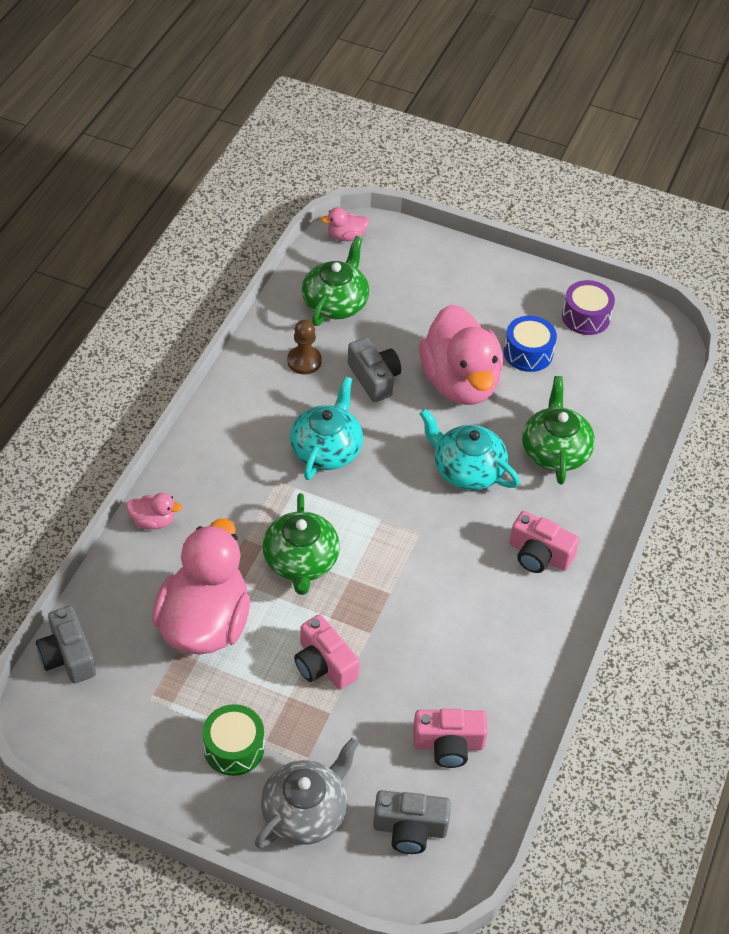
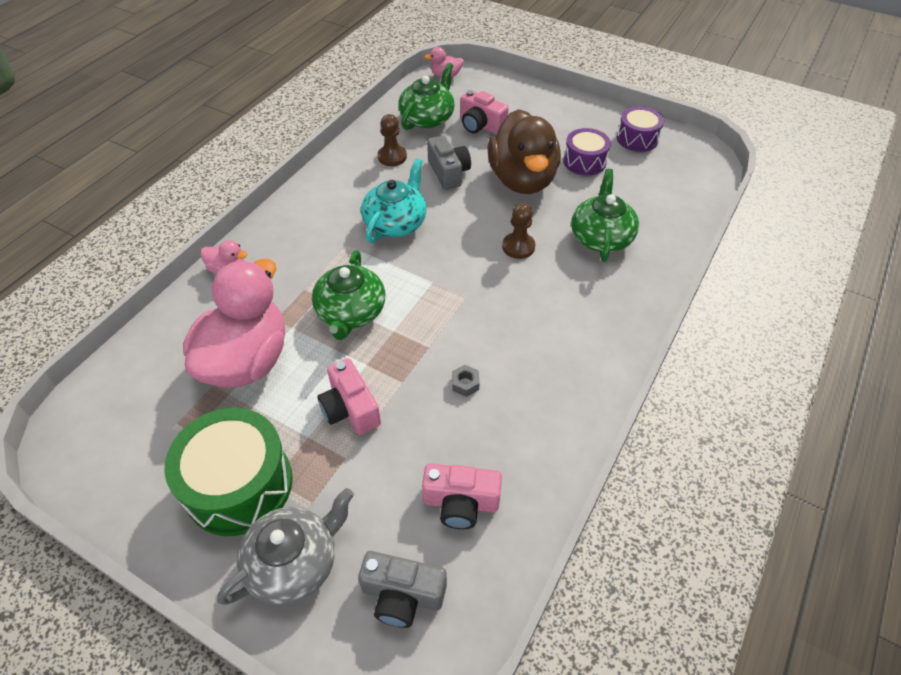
camera: 10 degrees right, 0 degrees up
grey camera [36,606,96,683] -> none
green drum [202,704,265,776] -> green drum [164,408,293,536], size x1.69
pink duck [419,305,503,405] -> brown duck [487,109,561,194]
turquoise teapot [420,409,520,490] -> brown pawn [502,203,535,259]
blue drum [504,316,557,372] -> purple drum [563,128,611,176]
pink camera [509,511,580,573] -> pink camera moved to [460,90,509,134]
none -> grey nut [452,365,480,397]

